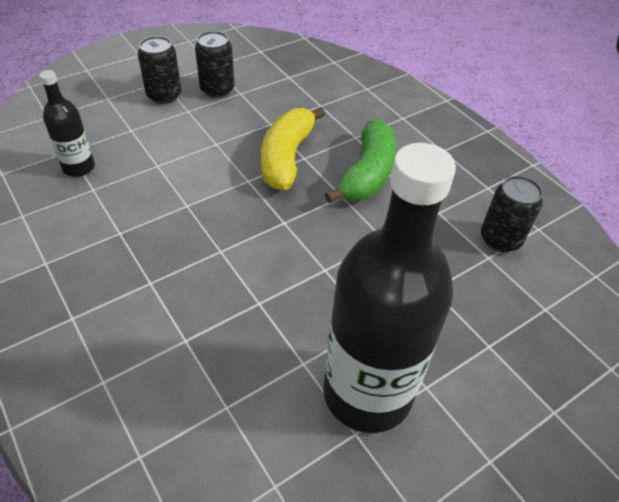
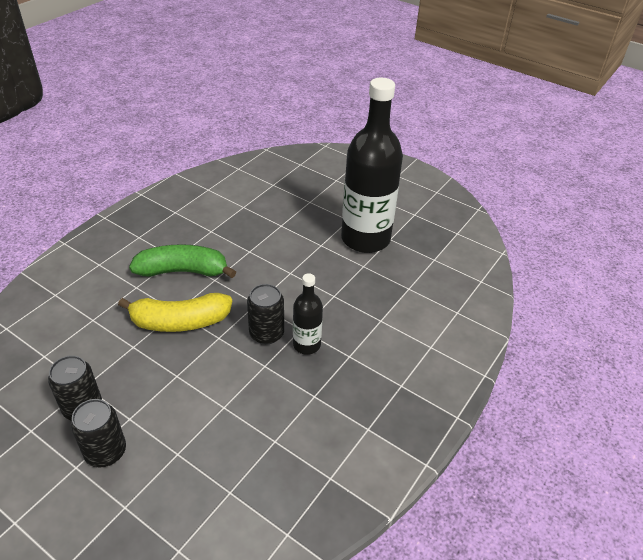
camera: 110 degrees left, 5 degrees down
black bottle [39,70,95,177] -> black bottle moved to [293,273,323,355]
black can [481,176,543,252] -> black can moved to [247,284,284,344]

